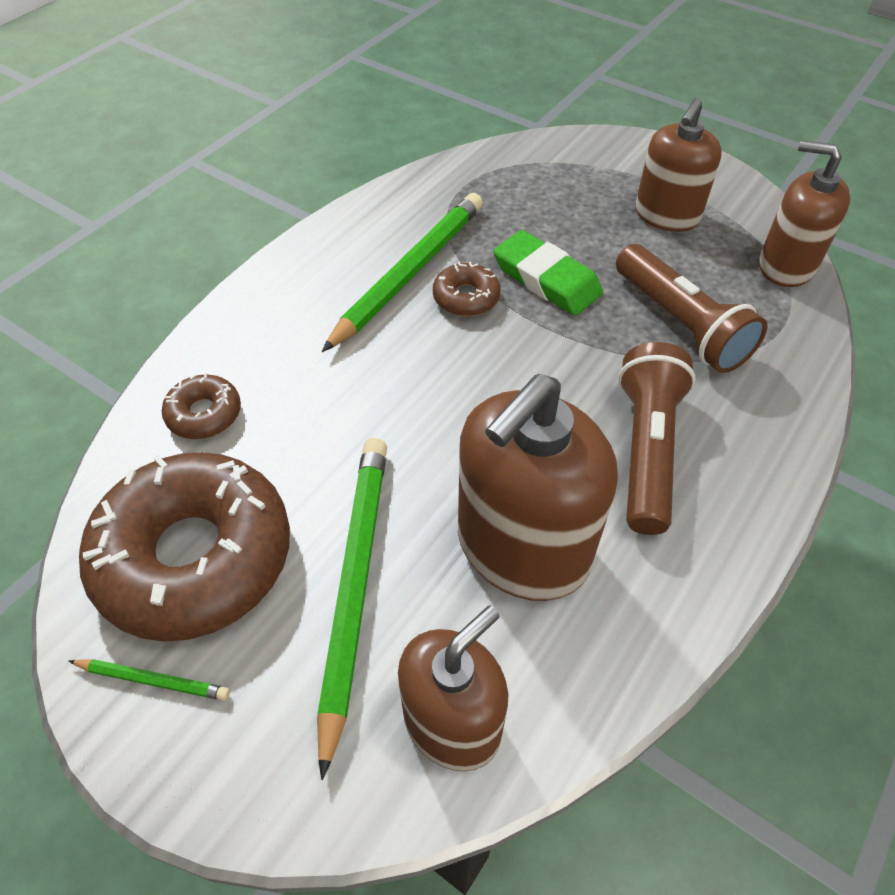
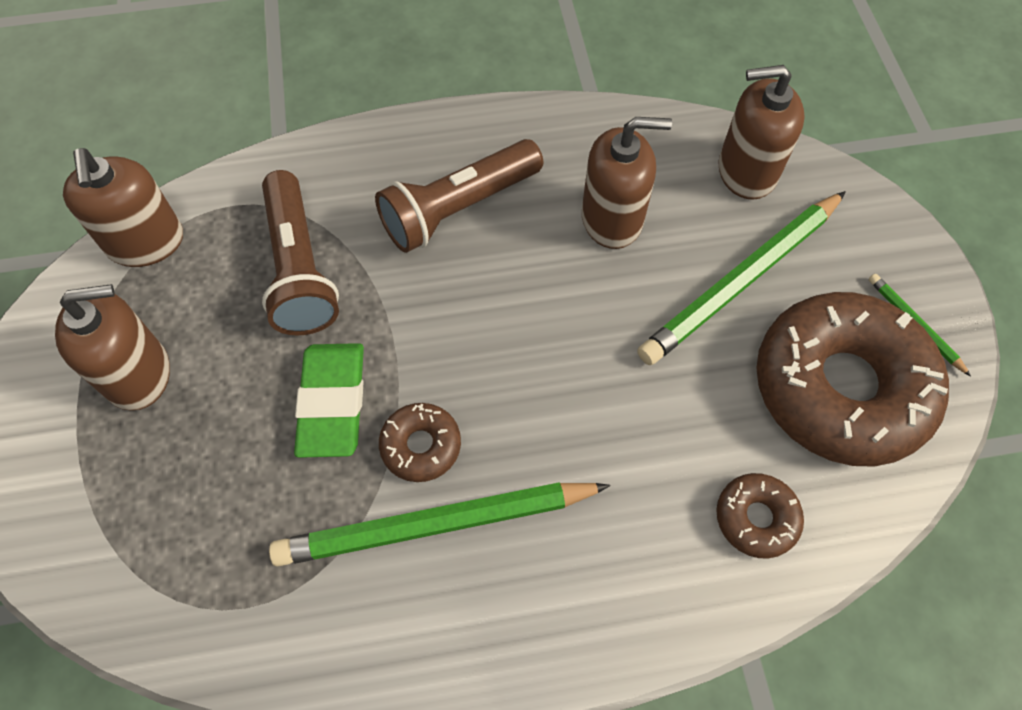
camera: 135 degrees left, 10 degrees up
brown soap dispenser [458,374,618,601] -> brown soap dispenser [582,117,672,249], size x0.66
brown flashlight [616,244,767,373] -> brown flashlight turned 150 degrees clockwise [262,170,339,336]

